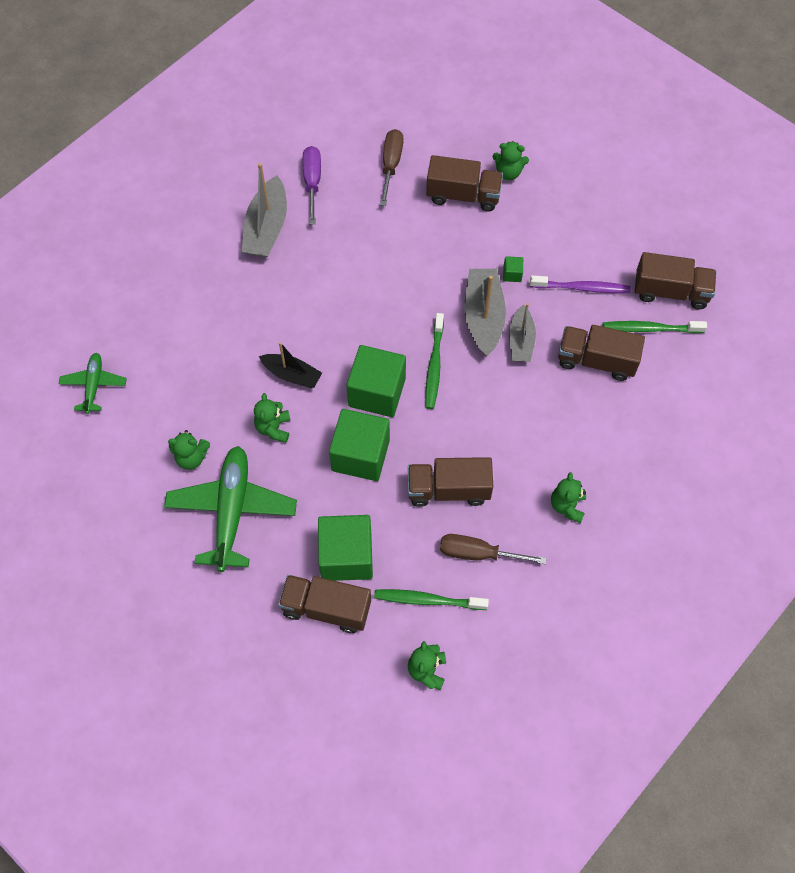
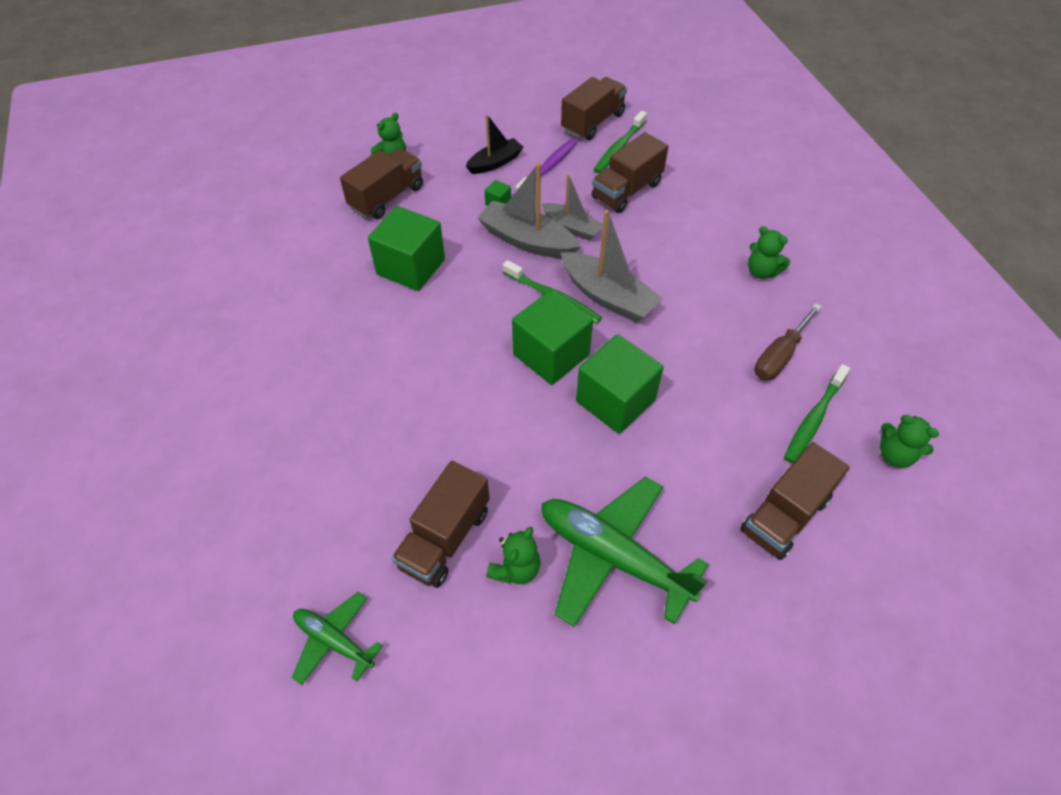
camera: 60 degrees left, 10 degrees down
grey boat [242,163,287,257] -> grey boat moved to [561,210,663,322]
green teddy bear [254,393,291,443] -> none
black boat [259,342,322,388] -> black boat moved to [466,114,523,174]
purple screwdriver [302,146,321,224] -> none
green cube [318,515,373,581] -> green cube moved to [368,206,445,291]
brown screwdriver [380,129,403,206] -> none
brown truck [408,457,493,507] -> brown truck moved to [391,461,490,588]

